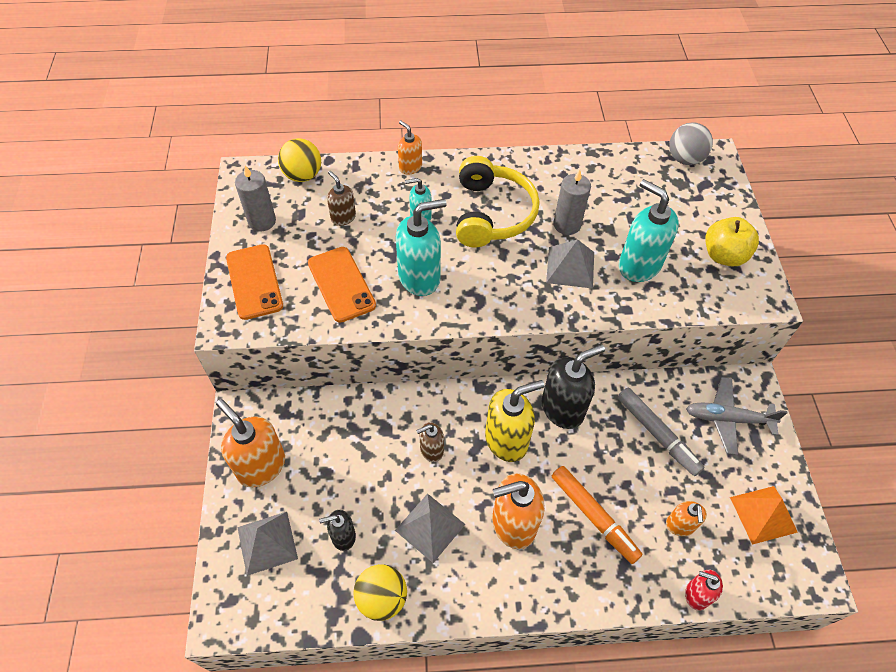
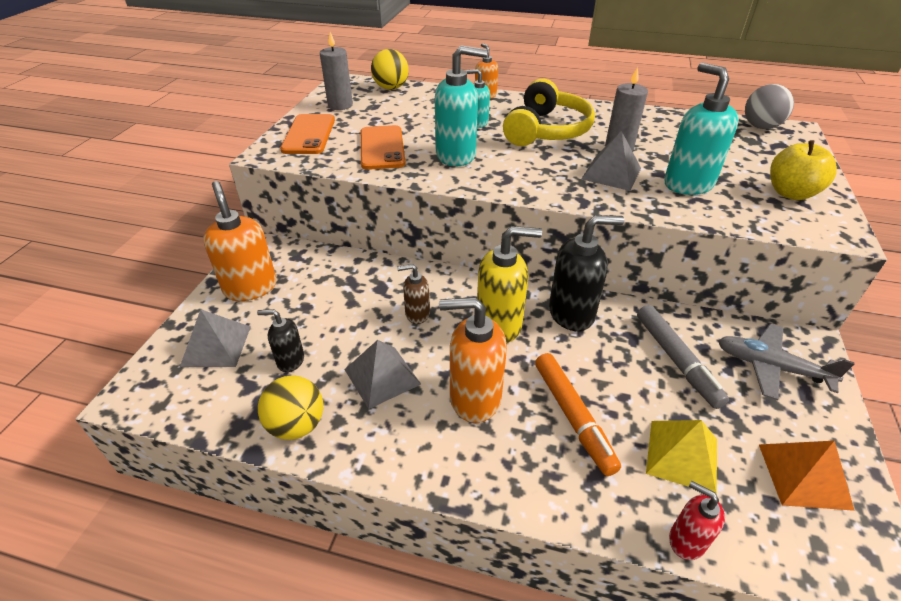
camera: 20 degrees right, 15 degrees down
brown soap dispenser [327,171,356,226] -> none
orange soap dispenser [666,501,707,536] -> yellow pyramid [646,420,717,495]

